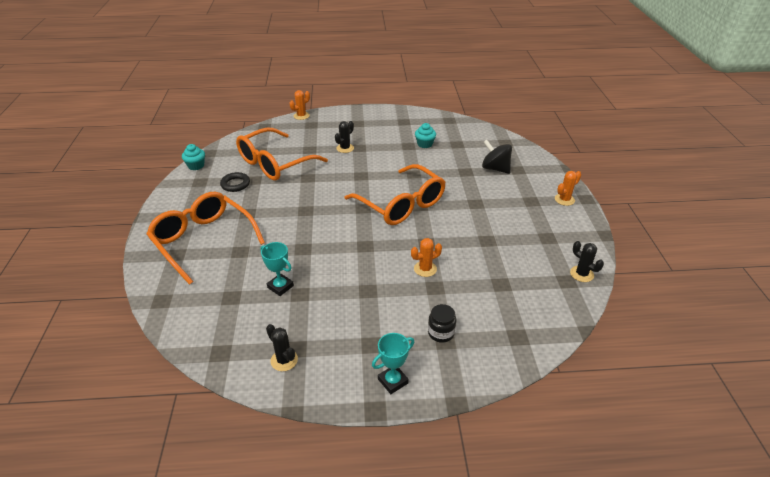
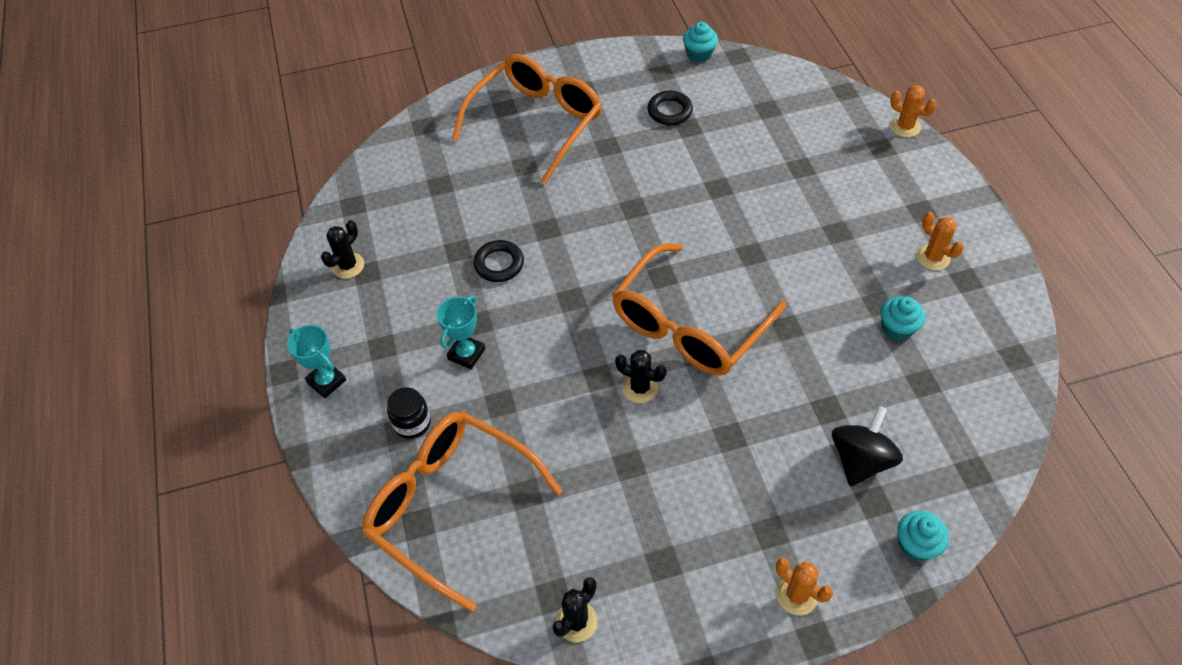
camera: 80 degrees right, 15 degrees up
orange glasses [236,127,328,181] -> orange glasses moved to [362,412,563,612]
turquoise trophy [260,242,294,296] -> turquoise trophy moved to [437,295,485,369]
black cactus [335,121,354,153] -> black cactus moved to [615,350,667,403]
orange cactus [411,238,442,277] -> orange cactus moved to [916,212,964,270]
none -> black ring [473,240,524,282]
none -> turquoise cupcake [897,511,949,561]

